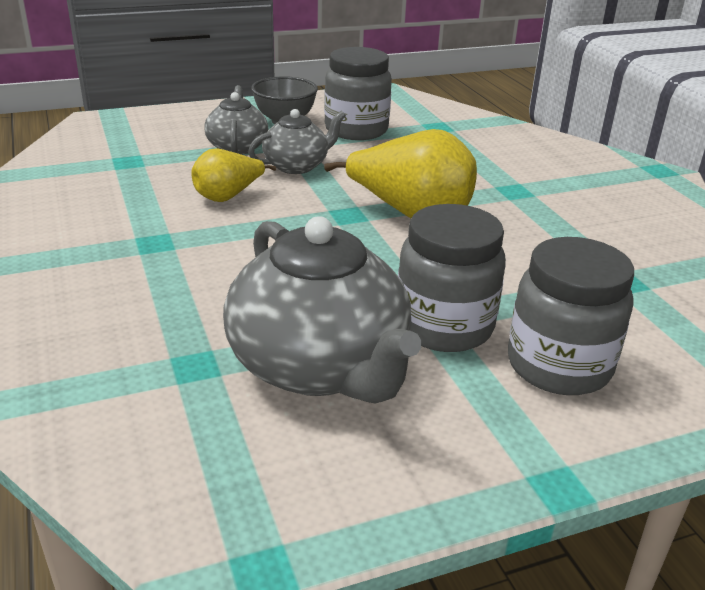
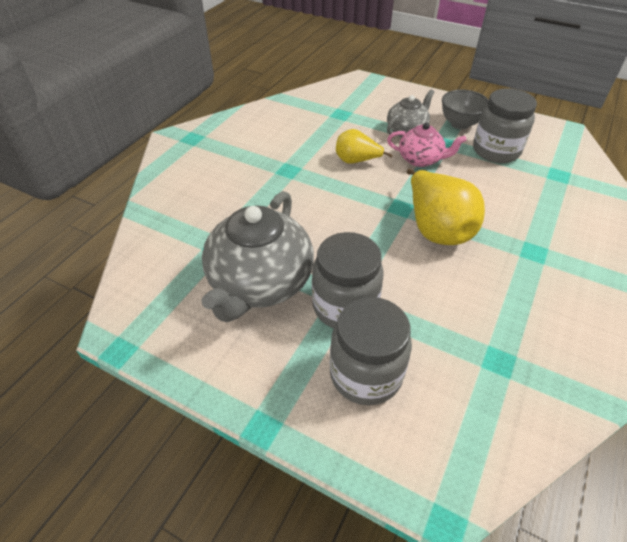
camera: 50 degrees right, 15 degrees up
grey teapot [248,109,346,174] -> pink teapot [387,123,467,167]

